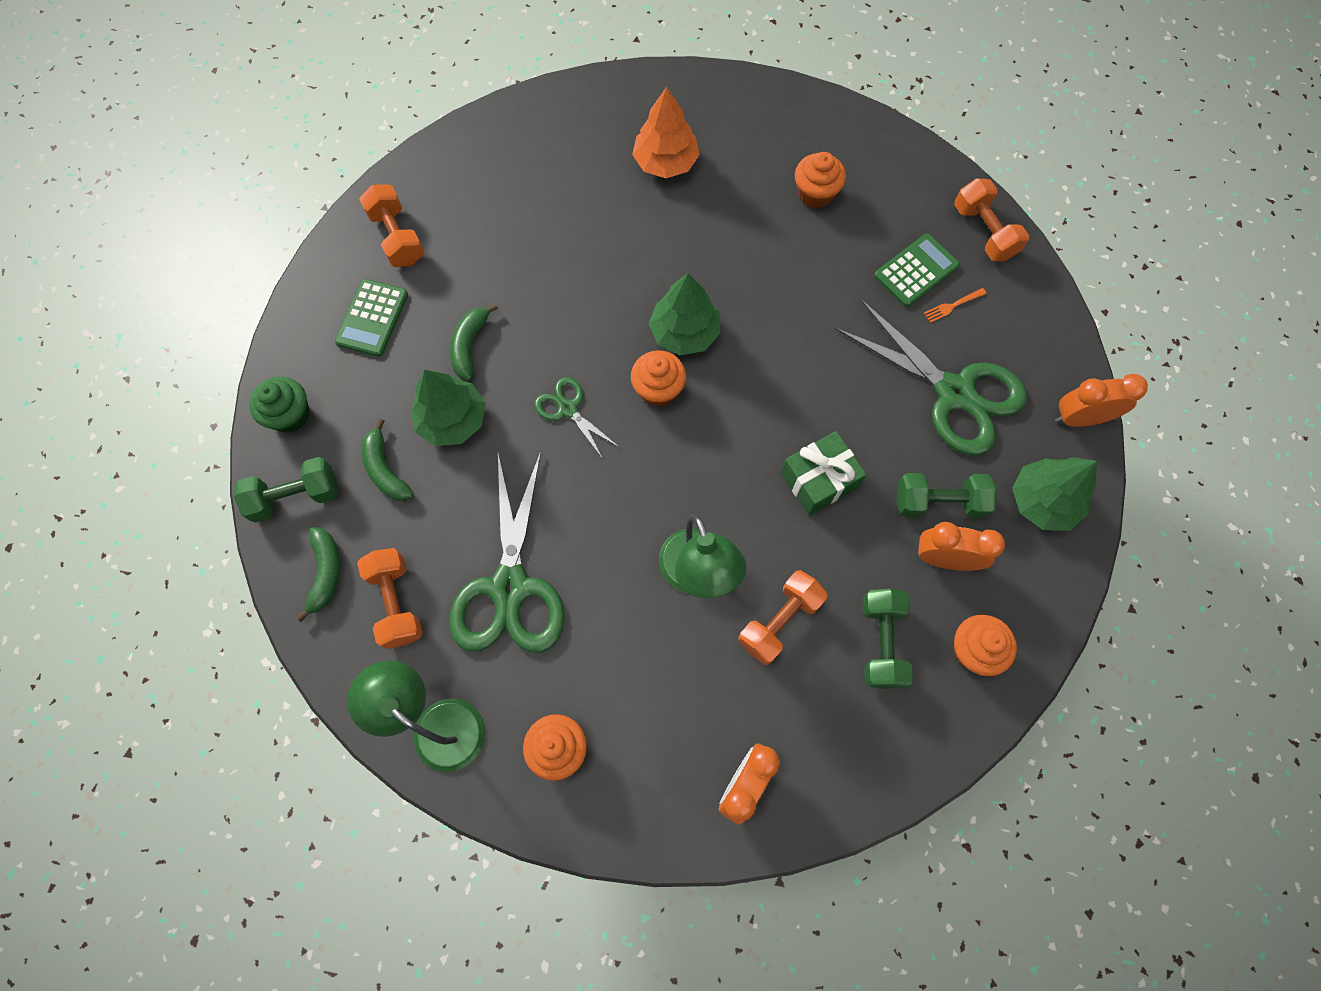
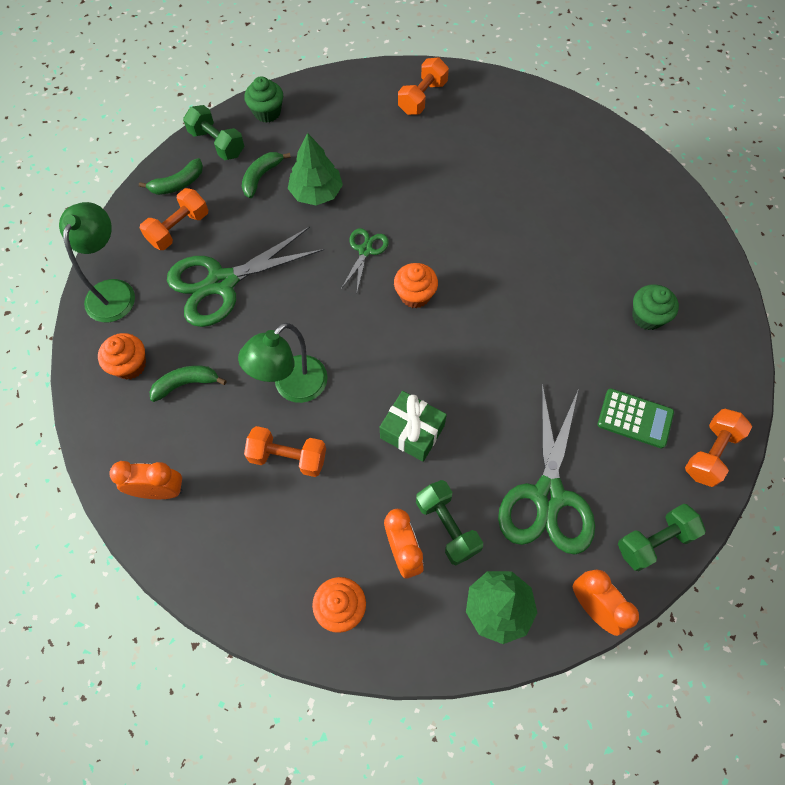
camera: 60 degrees right, 5 degrees down
green calculator [335,279,408,357] -> none
green banana [450,304,498,381] -> green banana moved to [150,366,227,402]
orange tree [632,87,700,178] -> none
green tree [649,273,720,355] -> none
orange cupcake [795,152,846,209] -> green cupcake [632,284,679,330]
green dumbbell [863,588,913,689] -> green dumbbell moved to [618,504,706,571]
orange fork [924,288,987,323] -> none

